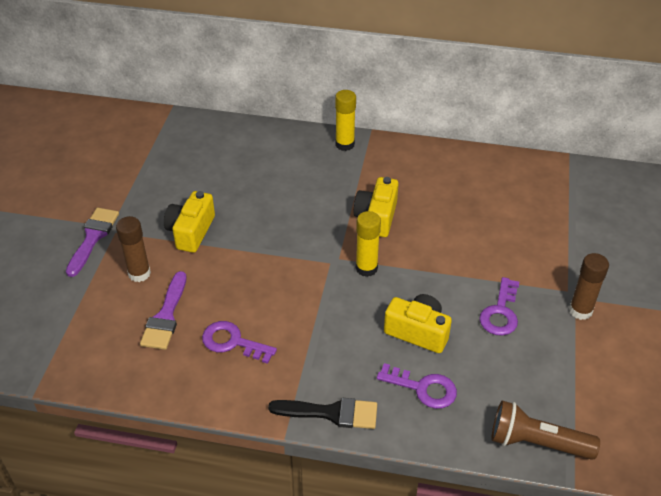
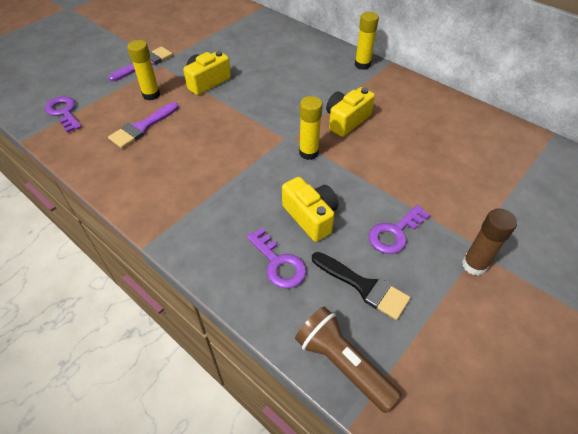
camera: 30 degrees right, 5 degrees up
brown glue stick [116,216,151,282] -> yellow glue stick [127,40,160,100]
purple key [202,321,277,364] -> purple key moved to [45,96,82,133]
black brush [268,398,377,429] -> black brush moved to [312,252,410,320]

